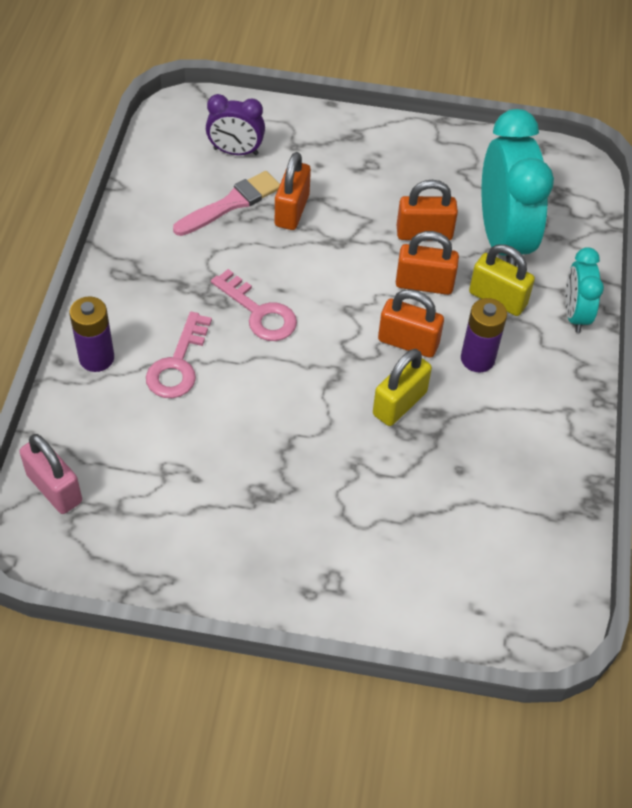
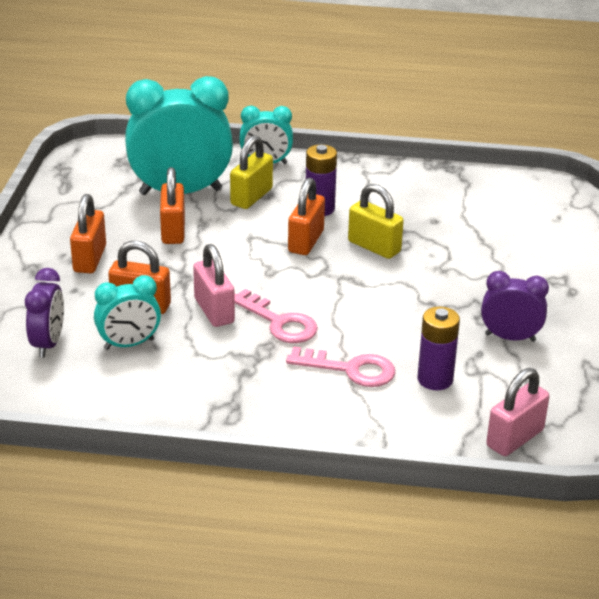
camera: 90 degrees left, 20 degrees down
purple battery [69,296,114,372] -> purple battery moved to [417,306,460,390]
pink brush [173,171,280,236] -> turquoise clock [94,275,161,350]
pink key [211,269,297,341] -> pink key turned 90 degrees clockwise [235,289,318,343]
orange padlock [396,231,459,295] -> orange padlock moved to [70,194,106,273]
none -> pink padlock [193,244,235,327]
none -> purple clock [481,271,549,342]

